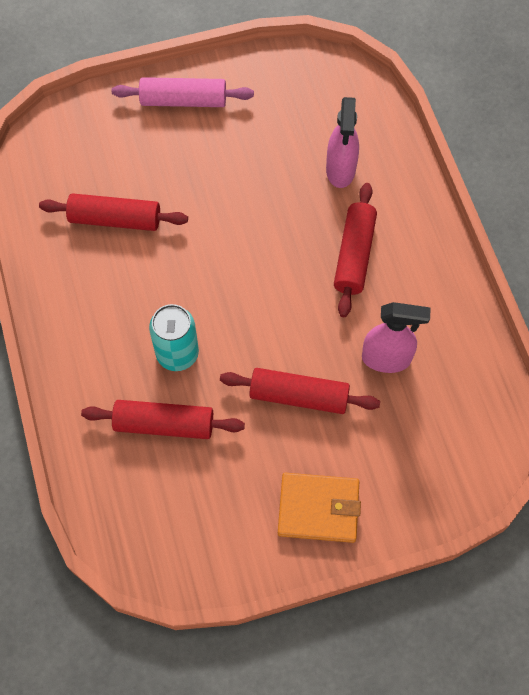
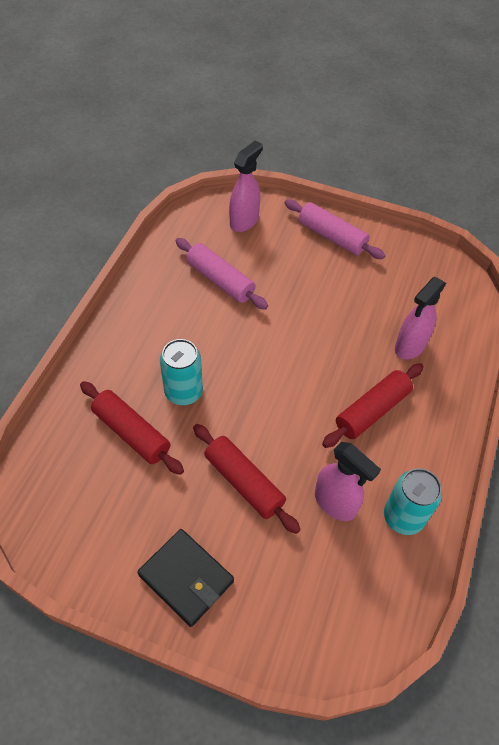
camera: 35 degrees right, 10 degrees down
red rolling pin [39,193,188,231] -> pink rolling pin [176,238,268,310]
orange wallet [278,473,361,543] -> black wallet [137,529,234,627]
none -> pink spray bottle [229,141,263,232]
none -> turquoise can [384,468,442,535]

